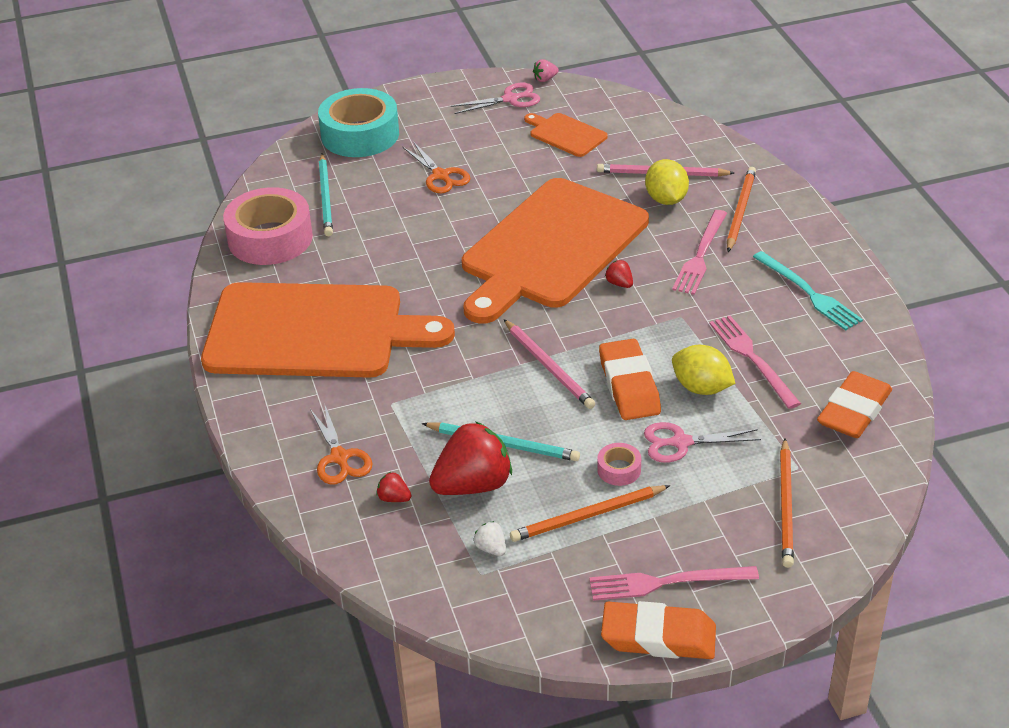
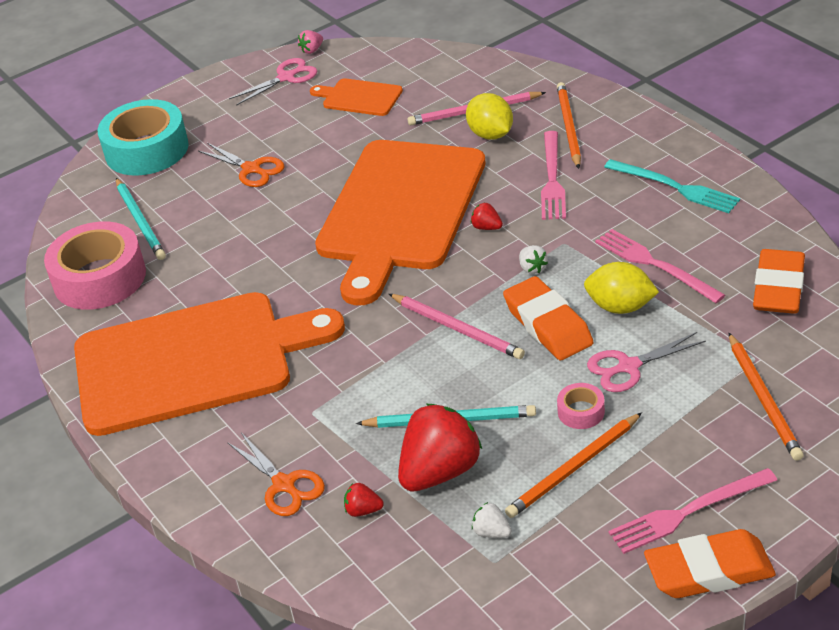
camera: 15 degrees left, 0 degrees up
none -> white strawberry [519,245,548,274]

